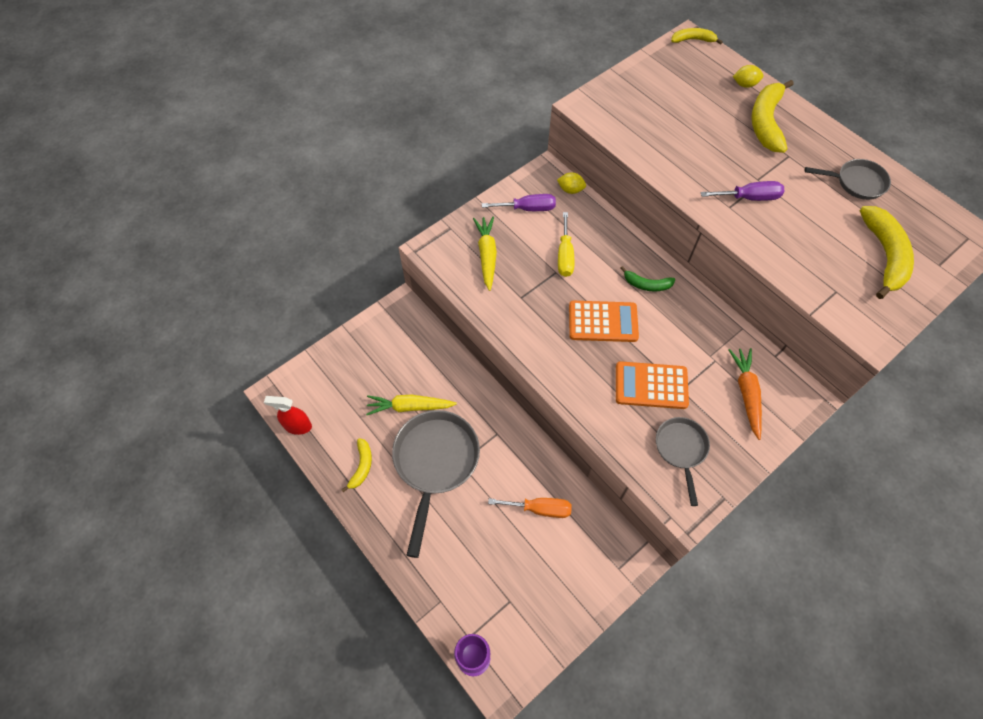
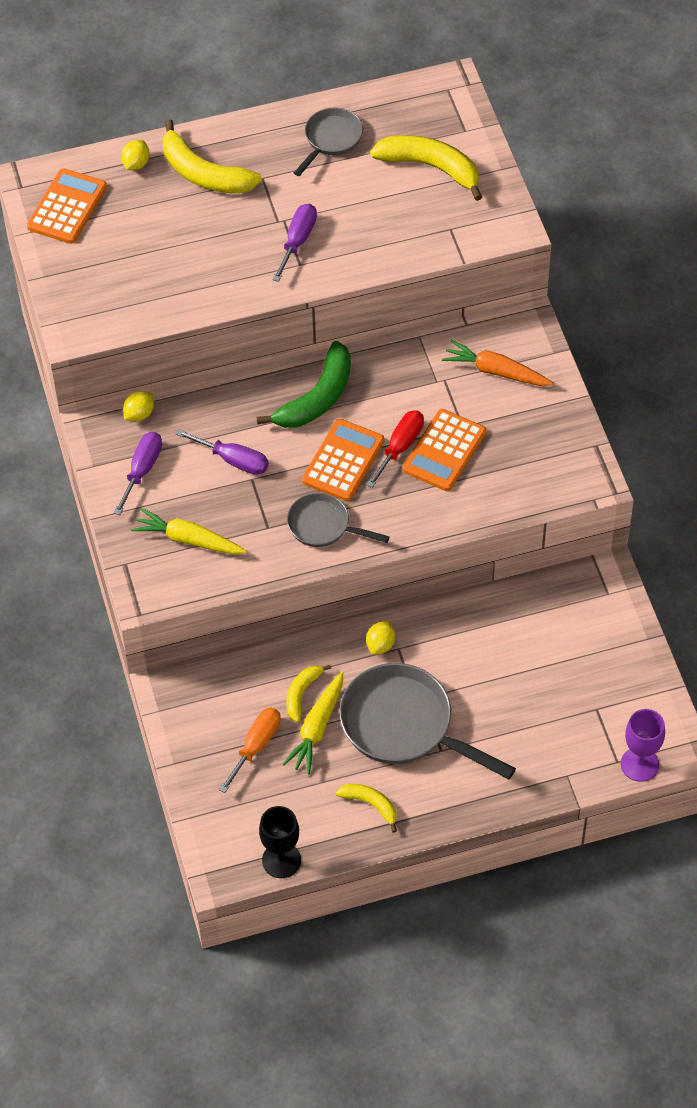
camera: 65 degrees left, 5 degrees down
red spray bottle [264,396,312,435] -> black goblet [259,806,301,878]
orange screwdriver [488,498,572,518] -> orange screwdriver moved to [219,708,281,793]
yellow screwdriver [558,212,574,277] -> purple screwdriver [176,429,269,475]
green banana [620,266,676,291] -> green banana [257,341,351,428], size x1.82
grey pan [656,417,710,506] -> grey pan moved to [287,493,390,547]
yellow banana [671,28,723,45] -> yellow banana moved to [286,665,331,722]
none -> orange calculator [27,168,107,244]
none -> red screwdriver [366,410,424,488]
none -> yellow lemon [366,621,395,655]

